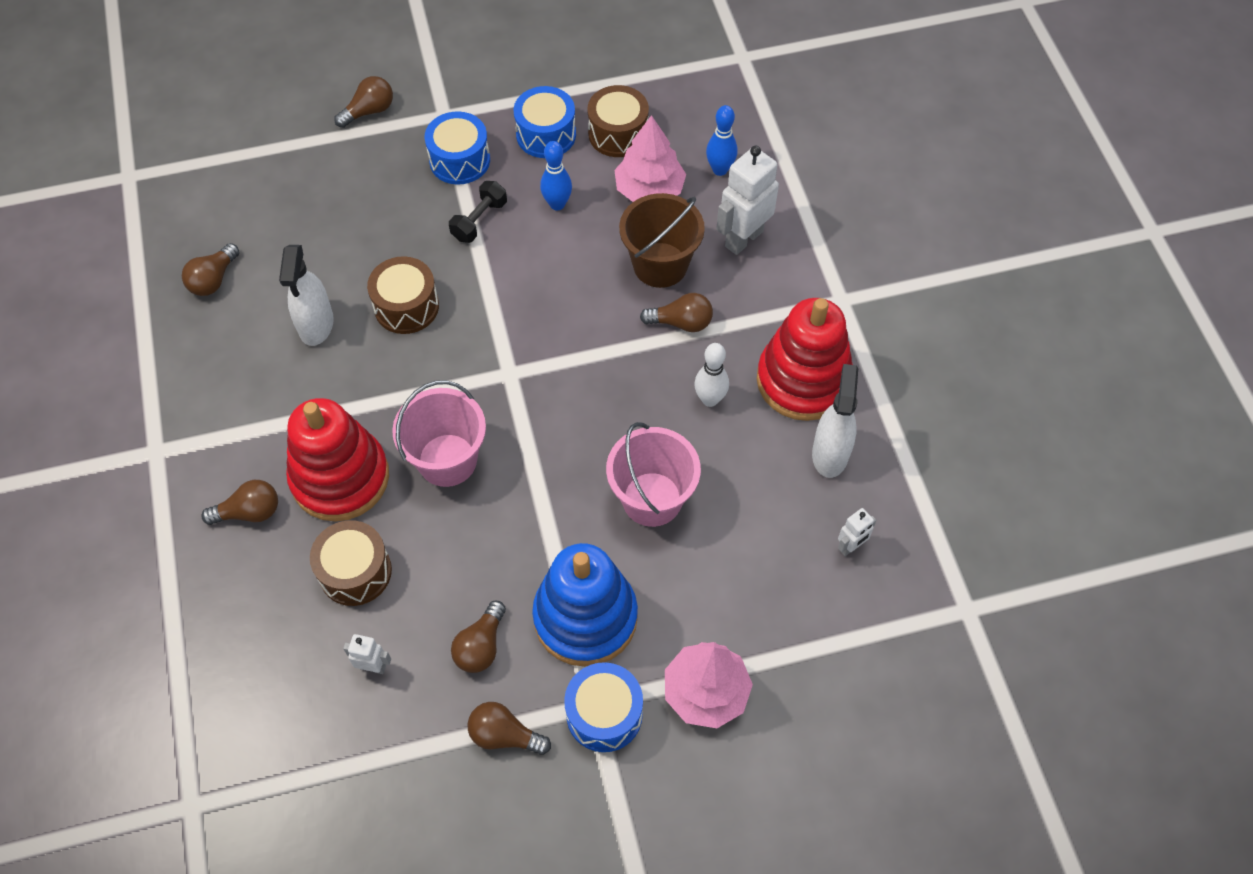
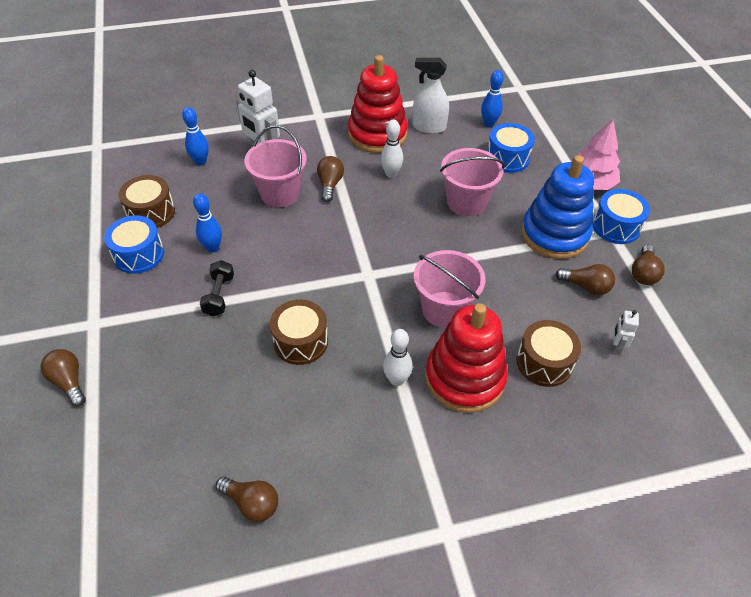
camera: 90 degrees left, 10 degrees down
brown light bulb [201,480,278,525] -> none
white spray bottle [279,245,334,346] -> none
blue drum [425,112,490,185] -> blue drum moved to [487,123,535,173]
black dumbbell [449,181,507,243] -> black dumbbell turned 60 degrees clockwise [200,260,234,316]
pink tree [614,115,686,202] -> none
brown bucket [619,193,705,288] -> pink bucket [244,125,307,207]
white robot [838,508,876,556] -> blue bowling pin [481,70,504,127]
none -> white bowling pin [383,329,413,386]

